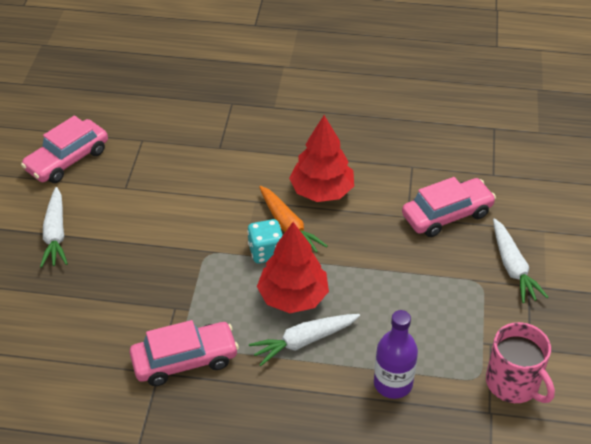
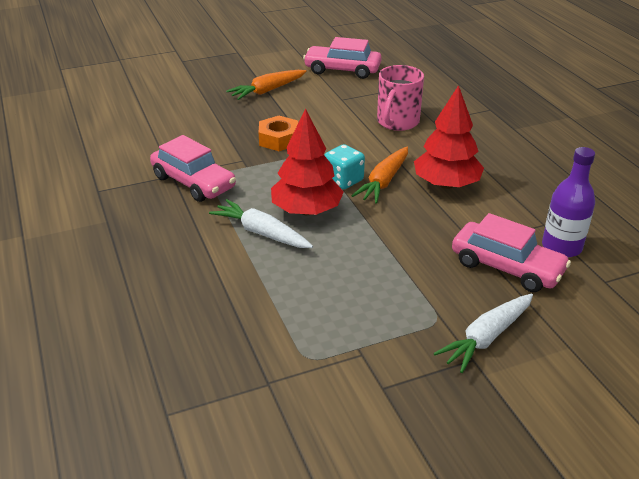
camera: 60 degrees right, 10 degrees down
white carrot [40,187,68,268] -> orange carrot [226,70,306,100]
purple bottle [374,310,418,399] -> purple bottle moved to [542,147,595,257]
pink mug [486,322,555,403] -> pink mug moved to [377,65,424,131]
none -> orange nut [259,116,298,151]

